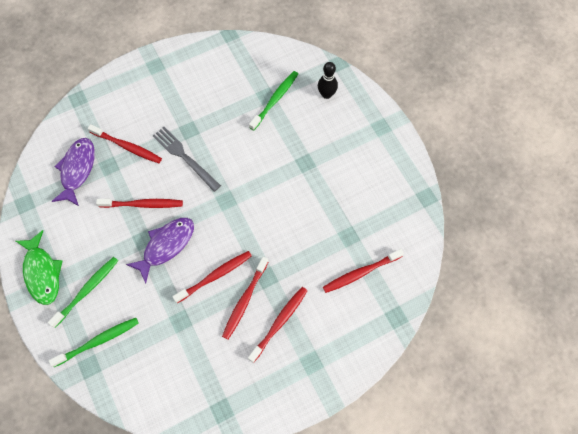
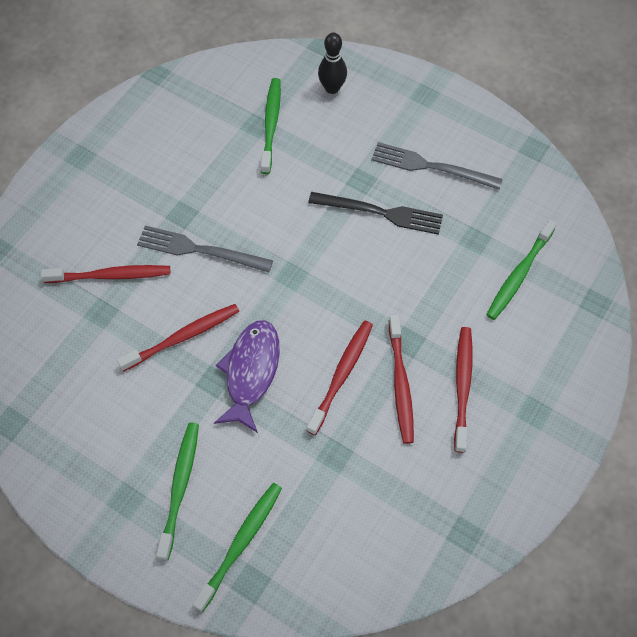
camera: 30 degrees left, 5 degrees down
green fish [16,230,63,305] -> none
purple fish [52,138,95,206] -> none
red toothbrush [323,249,404,293] -> green toothbrush [486,219,557,320]
none -> black fork [308,192,443,235]
none -> grey fork [371,142,503,190]

